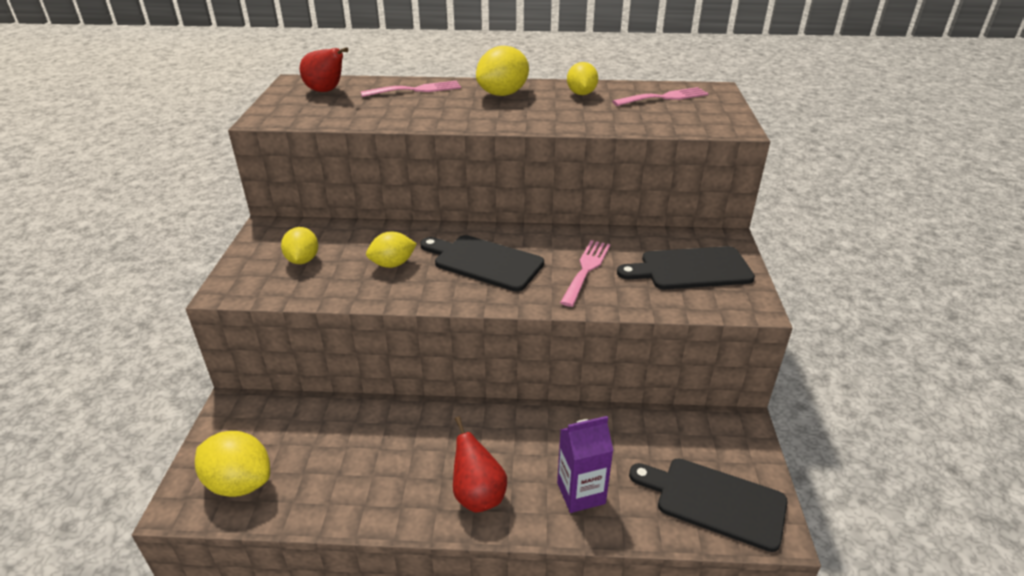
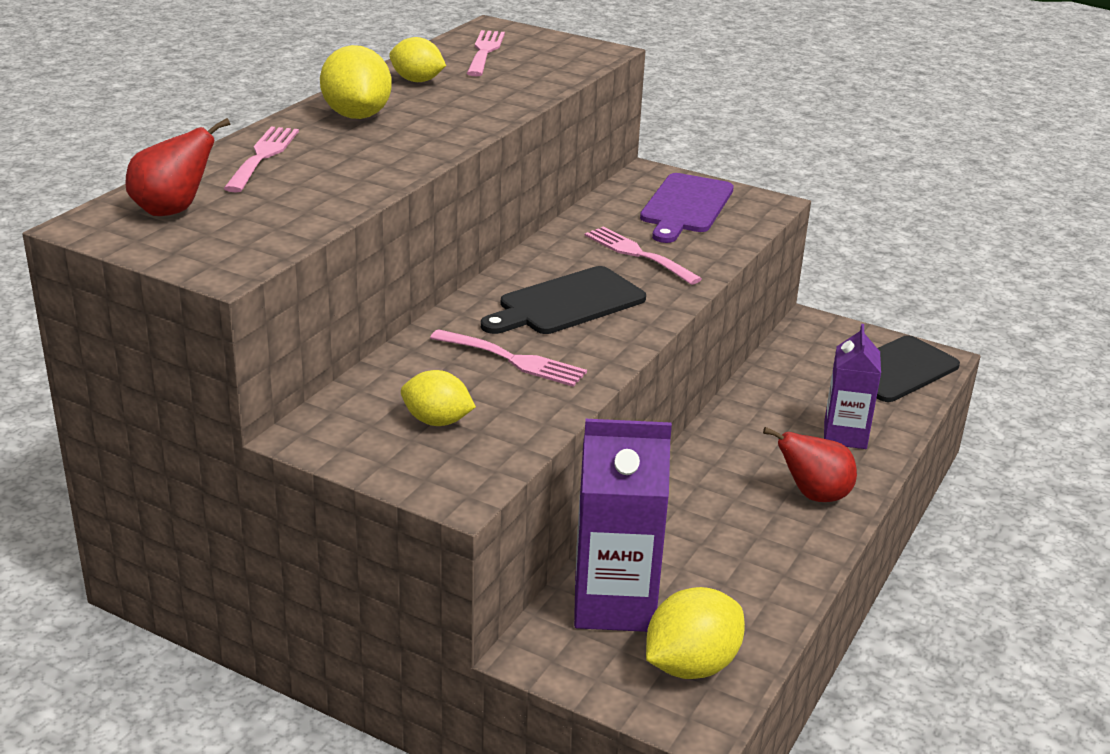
camera: 65 degrees left, 5 degrees down
yellow lemon [366,232,417,268] -> pink fork [430,329,587,387]
black cutting board [617,246,755,289] -> purple cutting board [640,173,734,243]
none -> purple carton [574,419,672,632]

